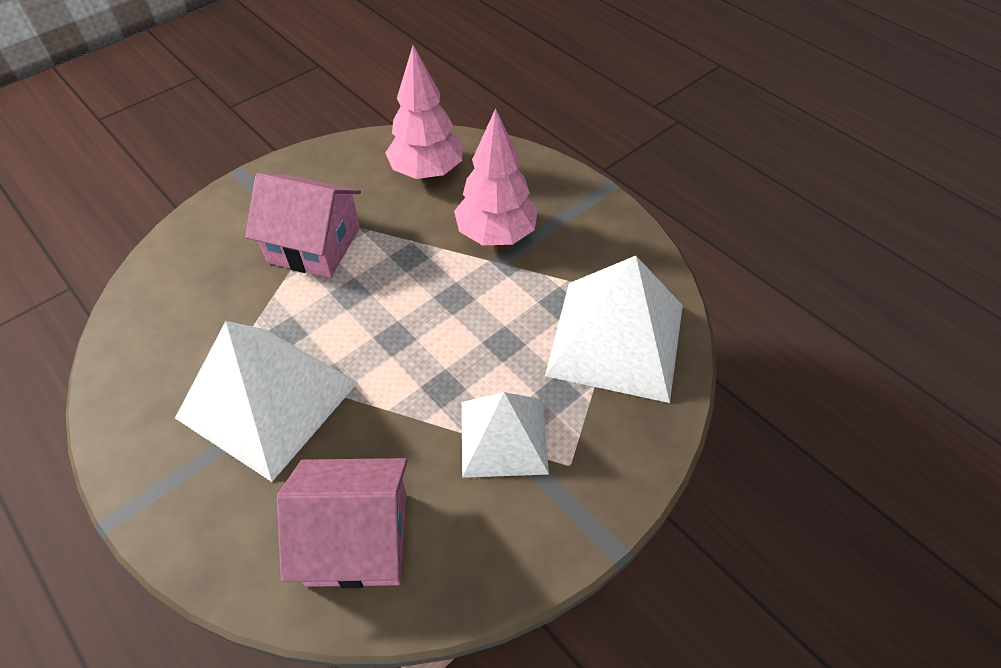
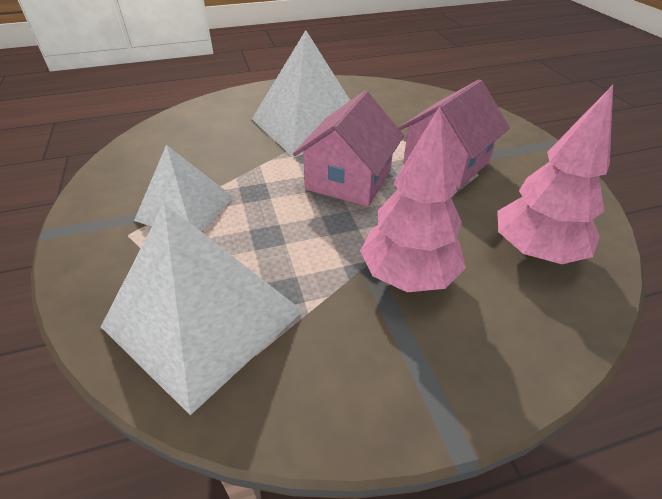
camera: 115 degrees right, 10 degrees down
pink house [277,458,408,588] -> pink house moved to [293,91,404,207]

